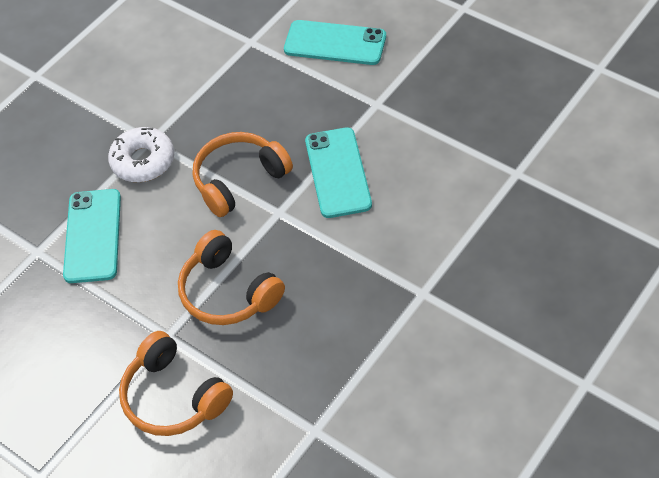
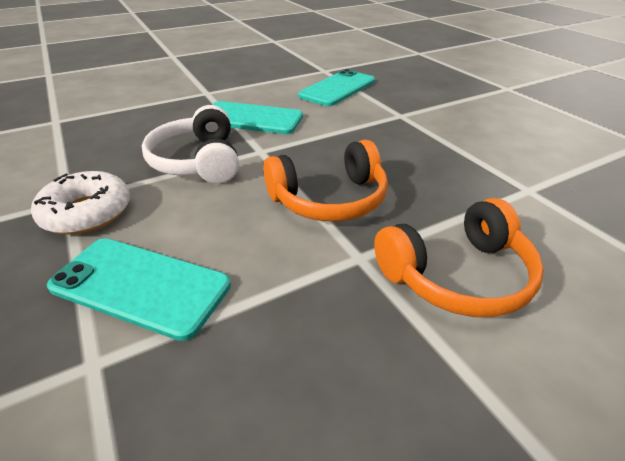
camera: 70 degrees left, 15 degrees down
orange headphones [193,132,293,217] -> white headphones [142,105,239,184]
turquoise phone [284,20,386,65] -> turquoise phone moved to [298,69,375,106]

